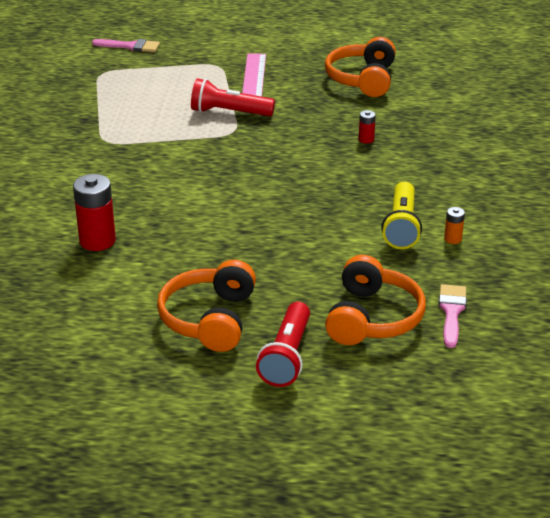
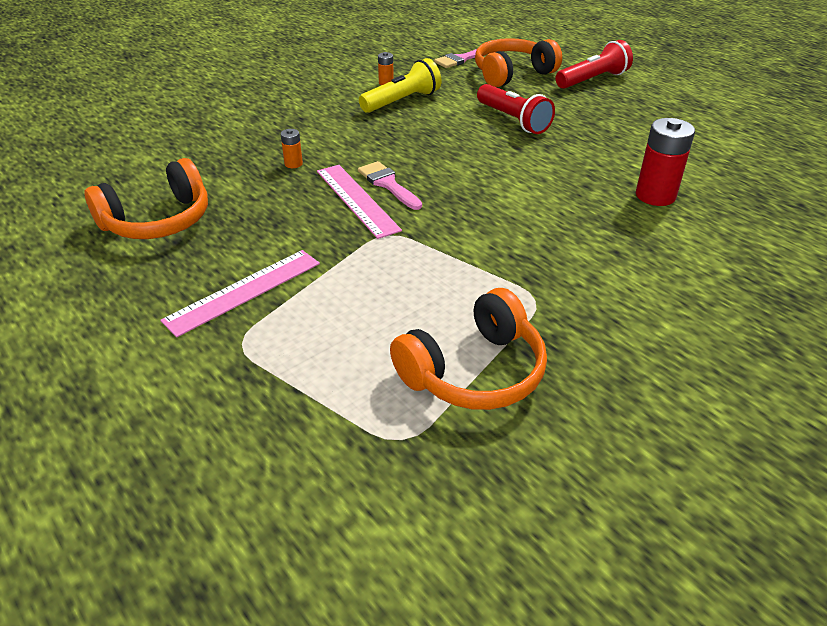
camera: 135 degrees left, 5 degrees up
pink brush [92,39,160,52] -> pink brush moved to [358,161,422,210]
orange headphones [157,260,256,352] -> orange headphones moved to [390,288,547,410]
red flashlight [191,78,275,116] -> red flashlight moved to [477,84,555,134]
red battery [359,110,376,144] -> orange battery [281,129,303,168]
none -> pink ruler [317,165,402,239]

